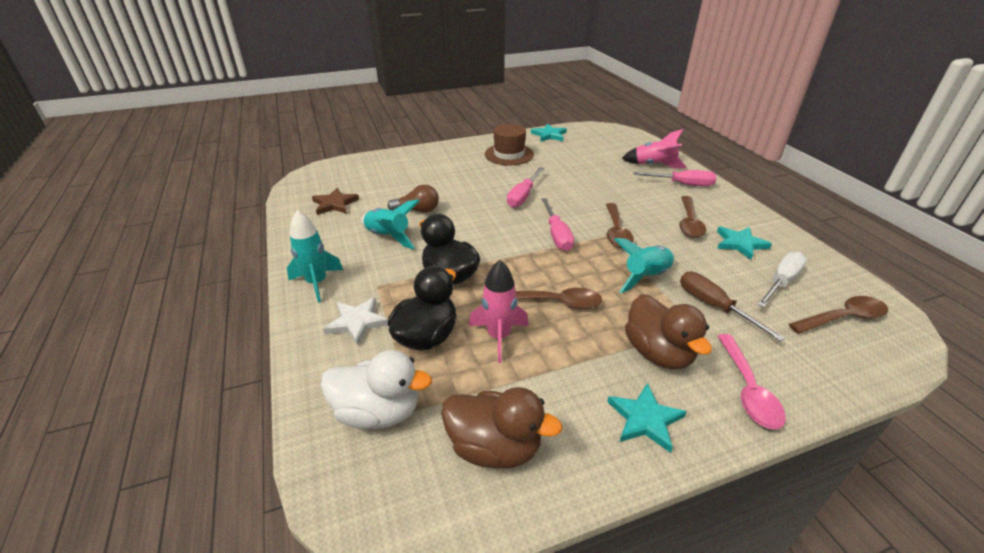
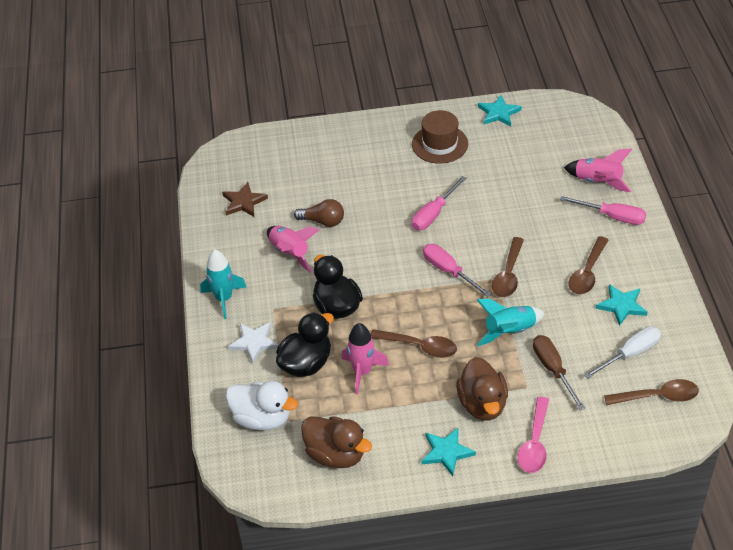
camera: 15 degrees right, 10 degrees up
turquoise rocket [361,200,419,249] -> pink rocket [267,226,319,273]
pink screwdriver [541,198,574,251] -> pink screwdriver turned 135 degrees clockwise [423,244,492,297]

